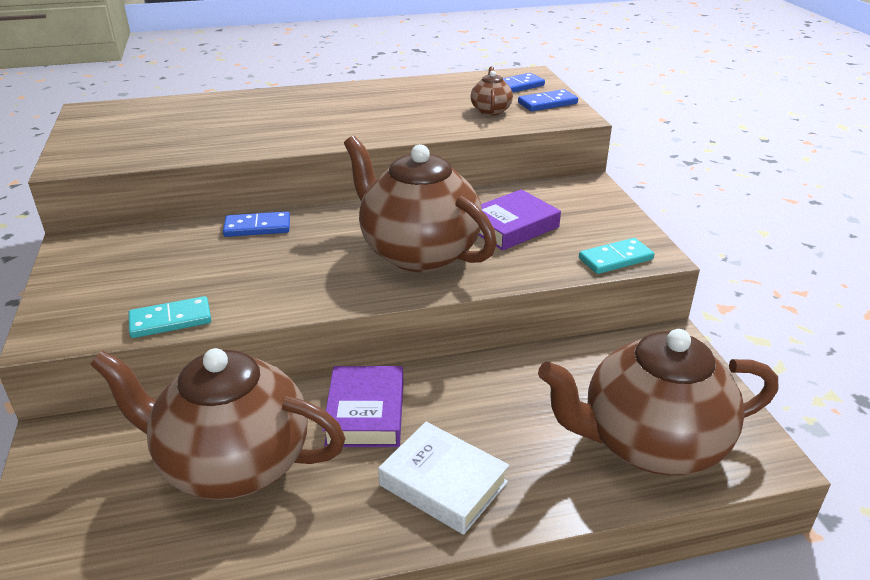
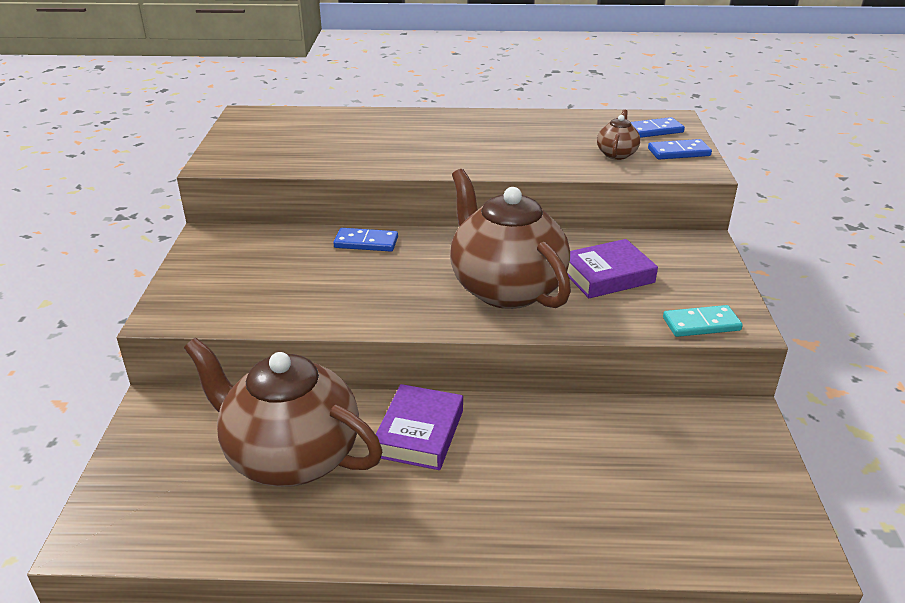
camera: 15 degrees right, 0 degrees up
turquoise domino [128,296,211,338] -> none
white book [378,422,509,535] -> none
brown teapot [538,329,778,475] -> none

